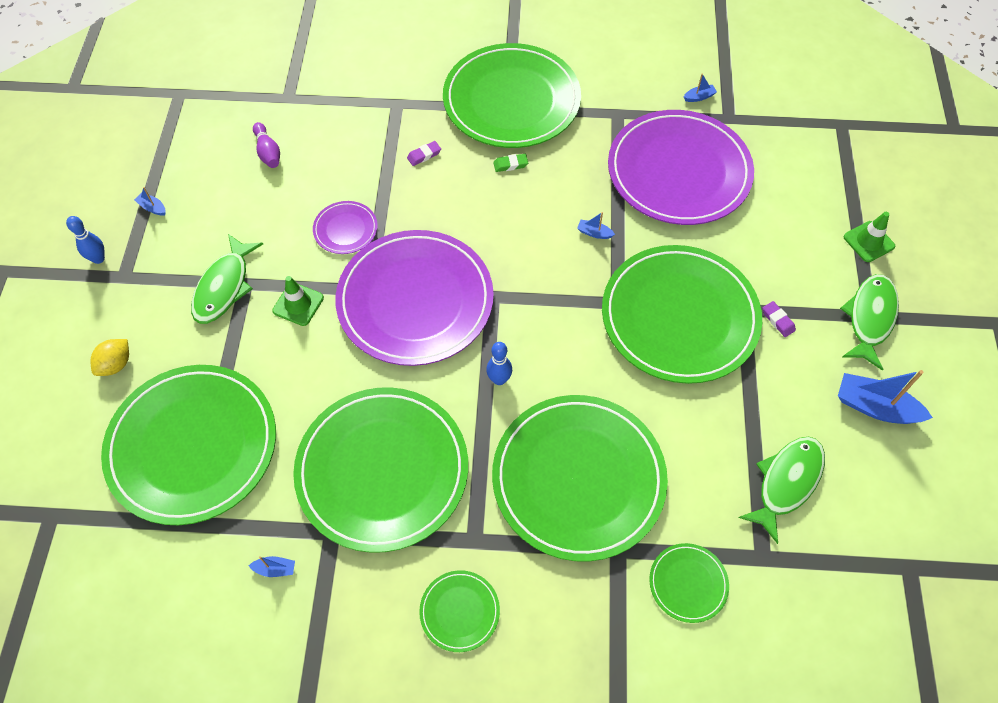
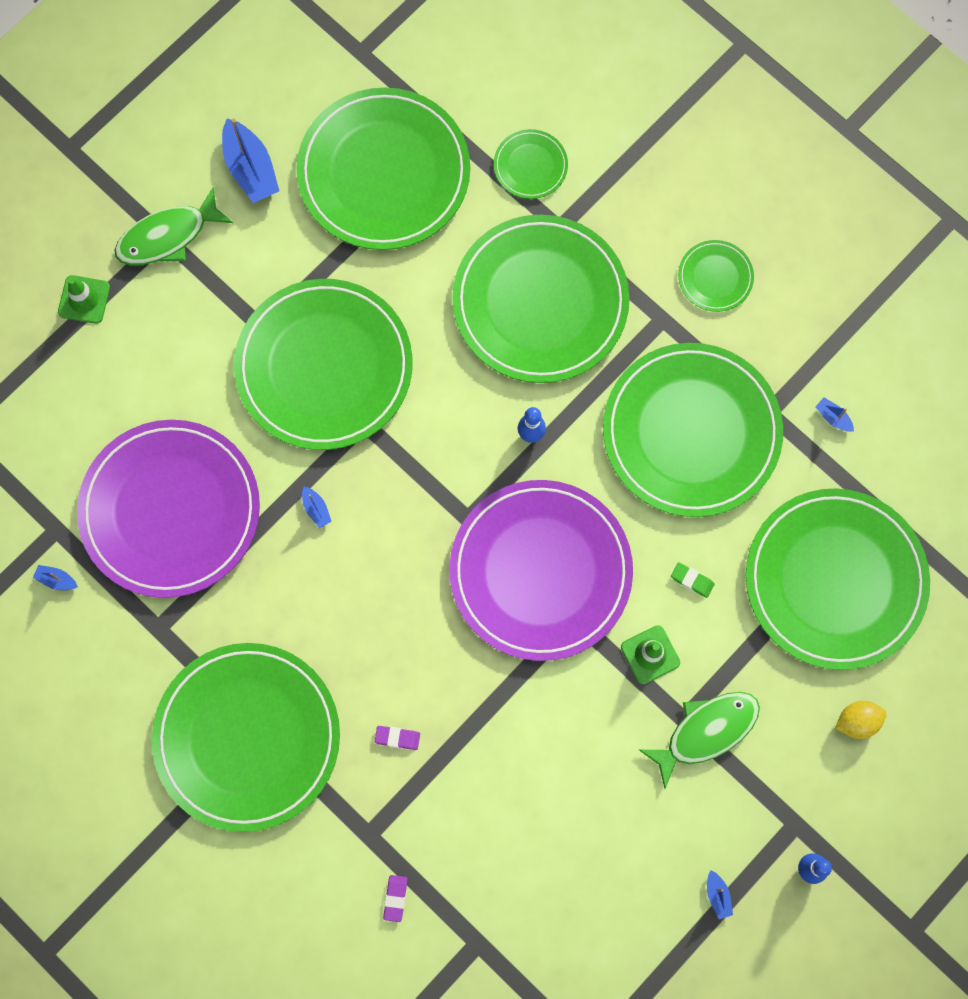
camera: 140 degrees left, 15 degrees up
purple bowling pin [253,122,280,168] -> none
purple plate [313,201,378,254] -> none
green eraser [493,154,528,172] -> green eraser moved to [671,562,715,598]
green fish [738,437,825,544] -> green plate [296,87,470,250]
purple eraser [763,301,796,337] -> purple eraser moved to [383,875,408,922]

